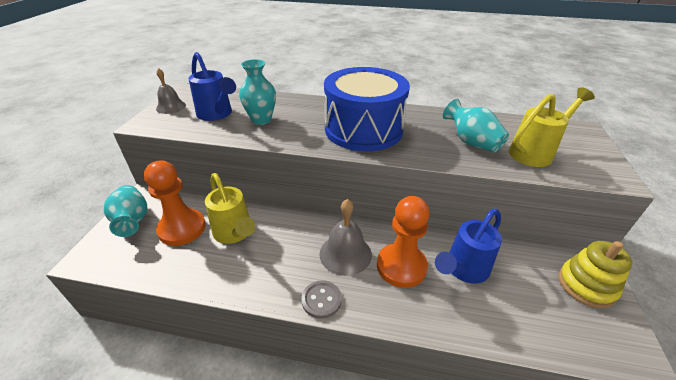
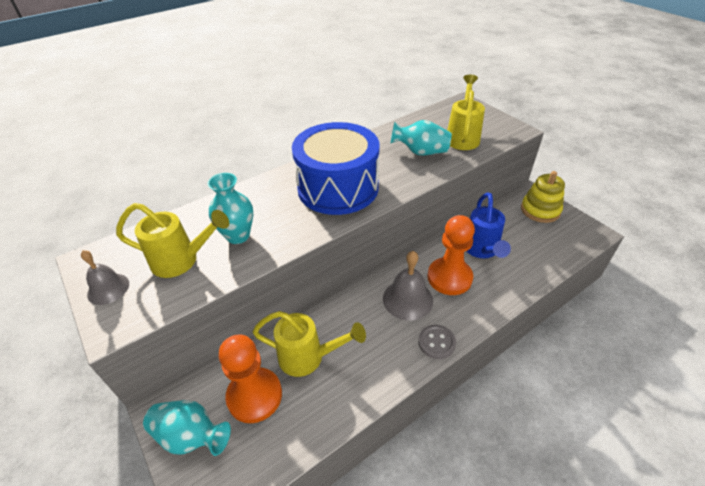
camera: 45 degrees left, 5 degrees up
blue watering can [189,52,236,121] -> yellow watering can [116,203,229,278]

